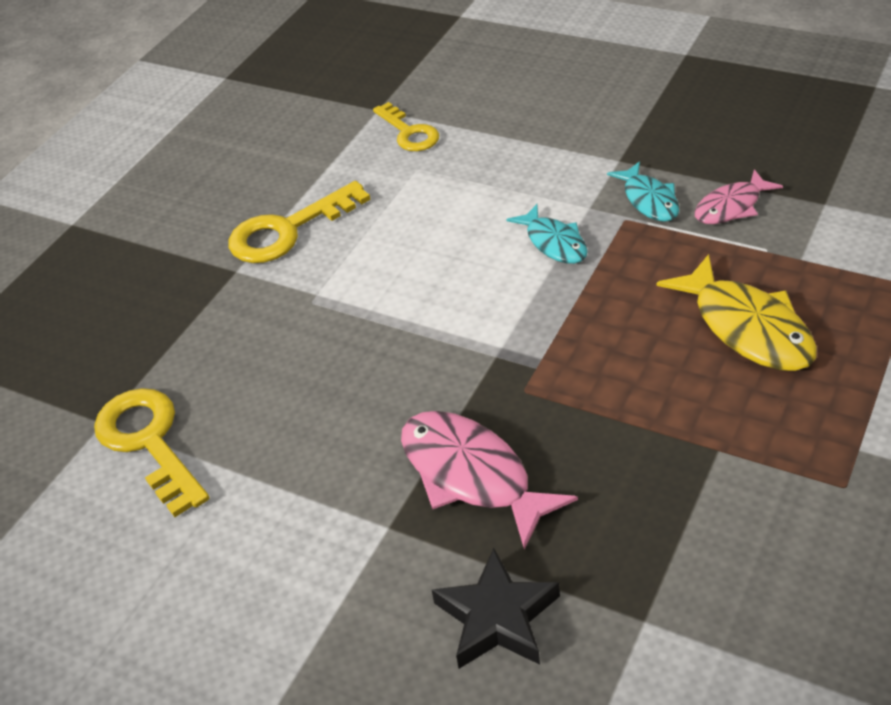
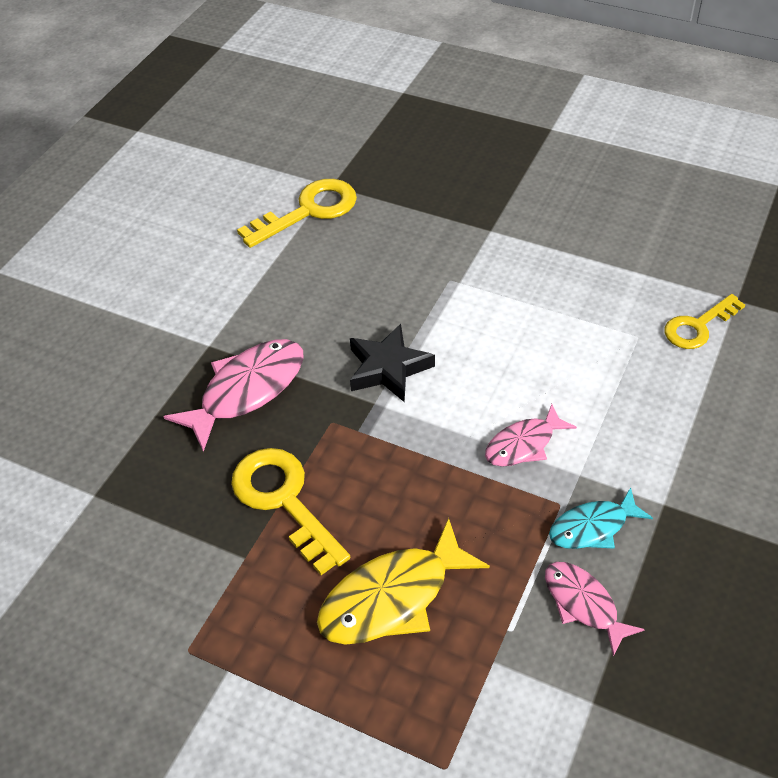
camera: 85 degrees right, 5 degrees up
yellow key [228,181,371,263] -> yellow key moved to [231,448,350,575]
black star [432,548,560,669] -> black star moved to [350,324,435,402]
turquoise fish [507,204,588,264] -> pink fish [485,404,577,467]

